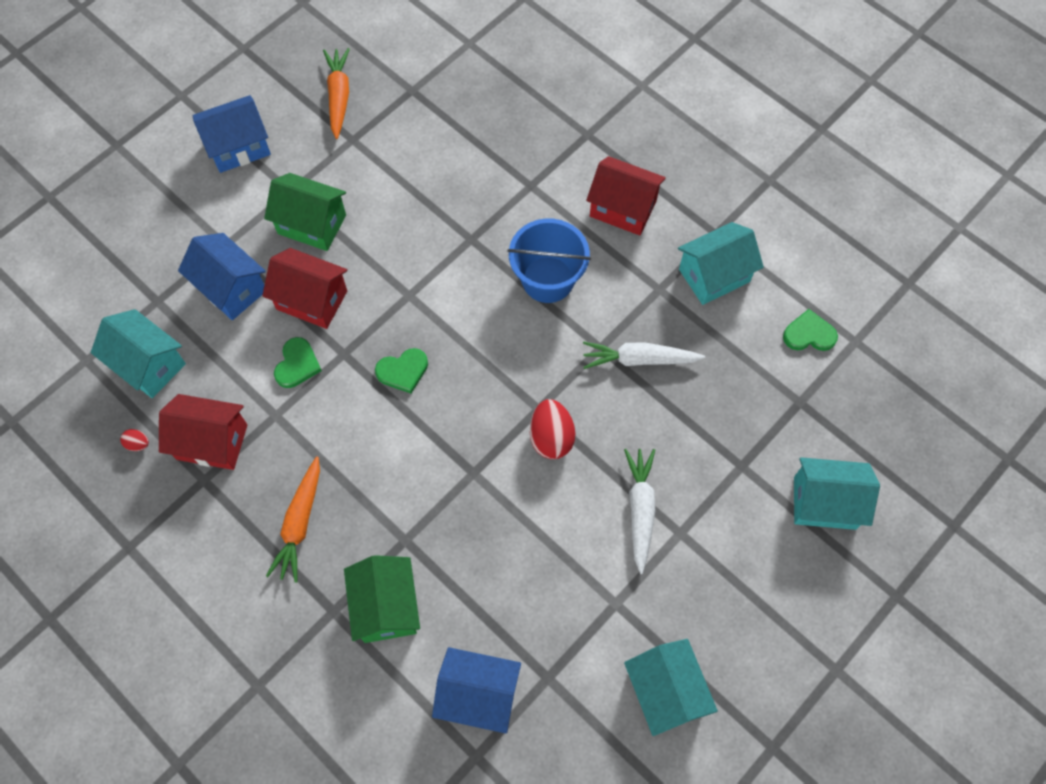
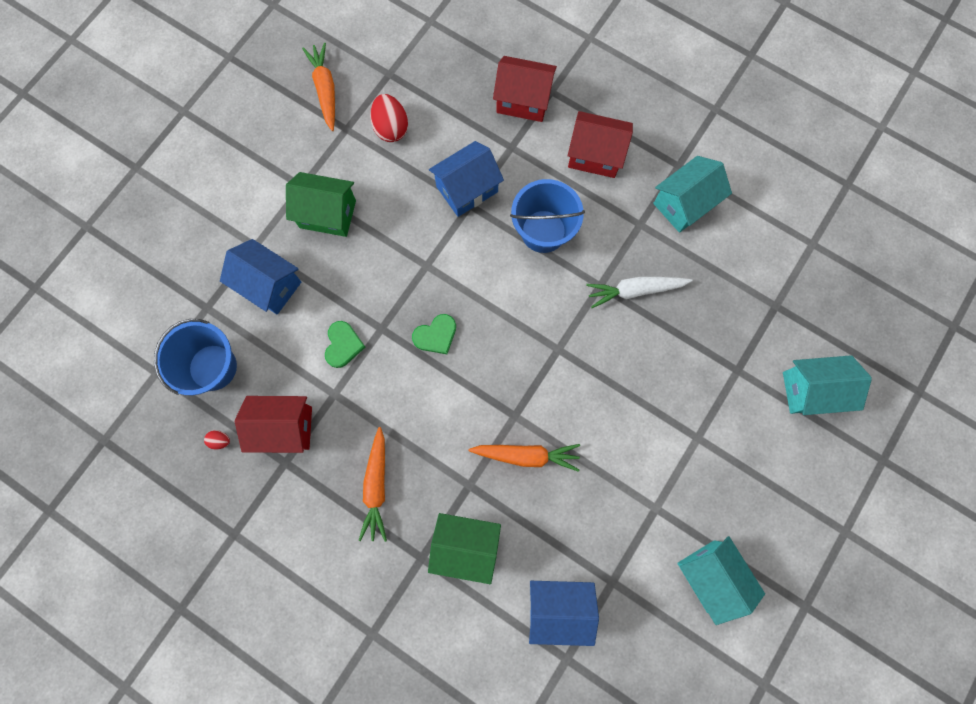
camera: 10 degrees left, 10 degrees up
turquoise house [91,309,186,398] -> blue bucket [154,319,237,395]
blue house [193,95,271,173] -> blue house moved to [429,141,504,217]
red house [262,248,348,329] -> red house moved to [493,56,557,122]
green house [344,555,420,643] -> green house turned 60 degrees counterclockwise [428,513,501,584]
red egg [530,399,575,459] -> red egg moved to [370,94,408,142]
white carrot [624,449,655,574] -> none
green heart [783,309,838,351] -> none
none -> orange carrot [469,444,580,472]

